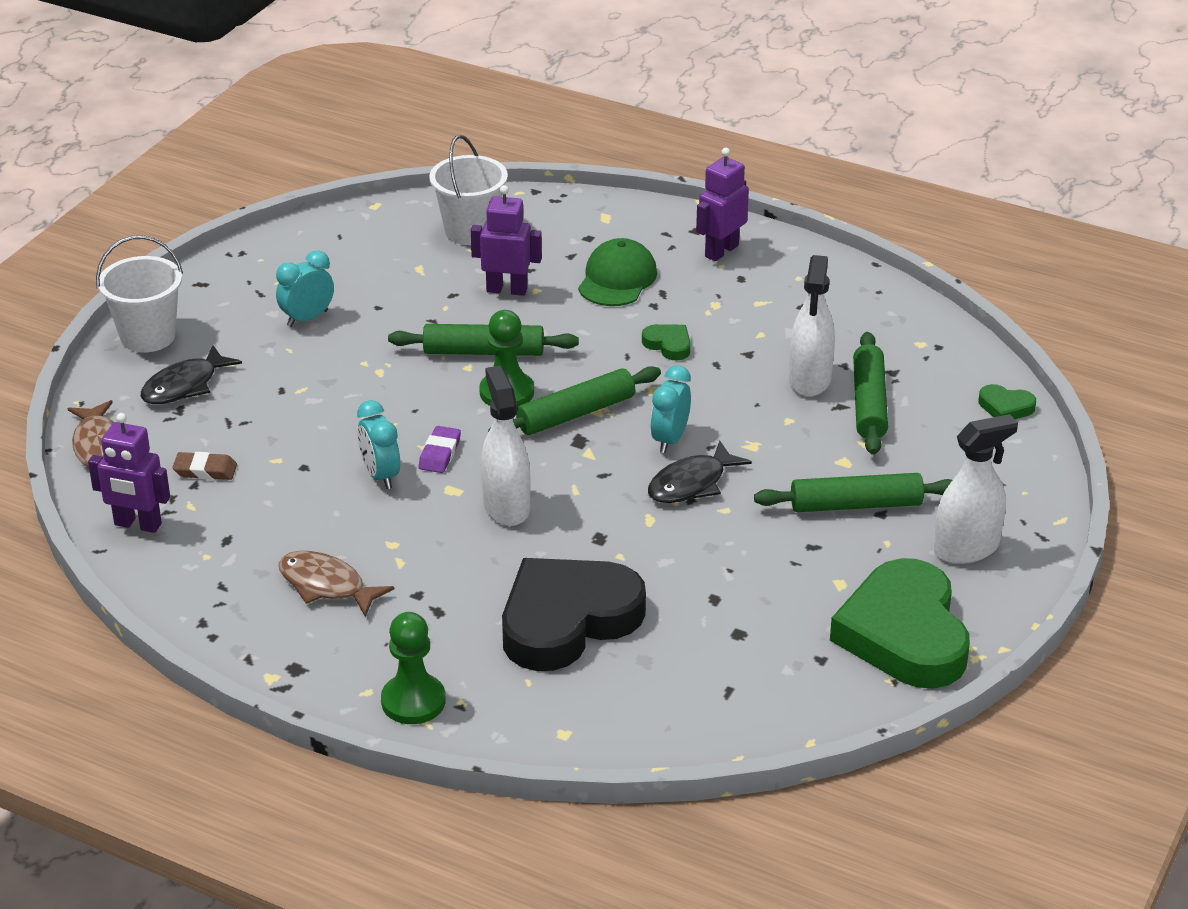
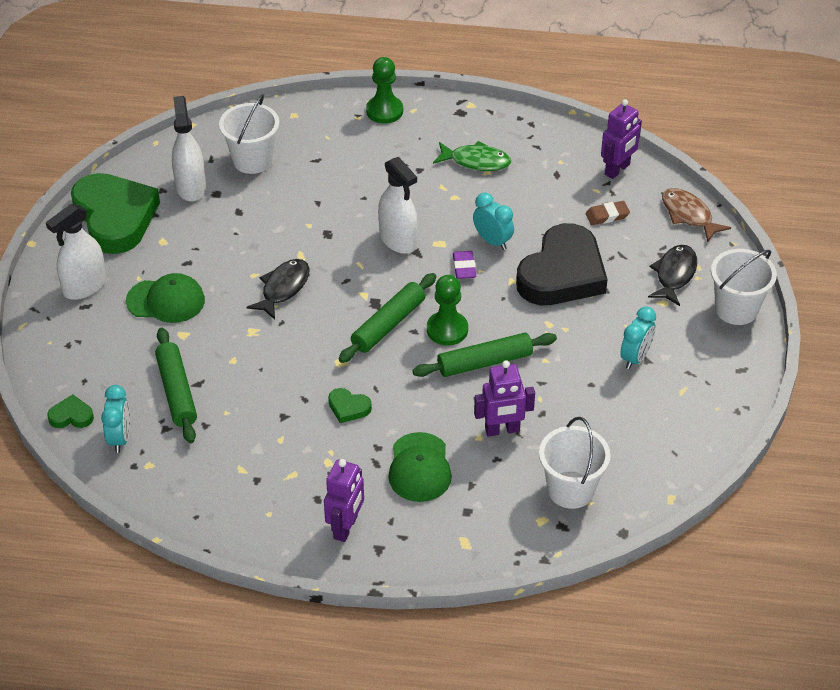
camera: 160 degrees right, 10 degrees up
purple robot [88,413,170,533] -> purple robot turned 135 degrees clockwise [601,99,642,179]
brown fish [279,551,394,617] -> green fish [433,141,511,171]
black heart [502,558,646,671] -> black heart moved to [516,223,608,305]
turquoise clock [650,365,691,453] -> turquoise clock moved to [101,385,130,453]
green rolling pin [754,473,952,512] -> green cap [126,273,205,323]
white spray bottle [789,255,835,397] -> white spray bottle moved to [172,96,206,201]
none -> white bucket [219,94,279,174]

